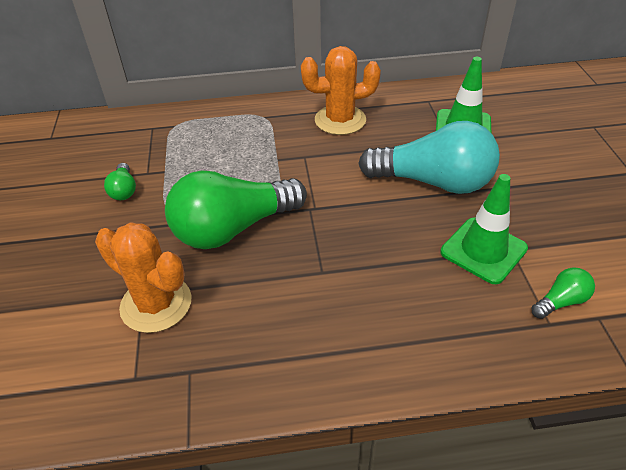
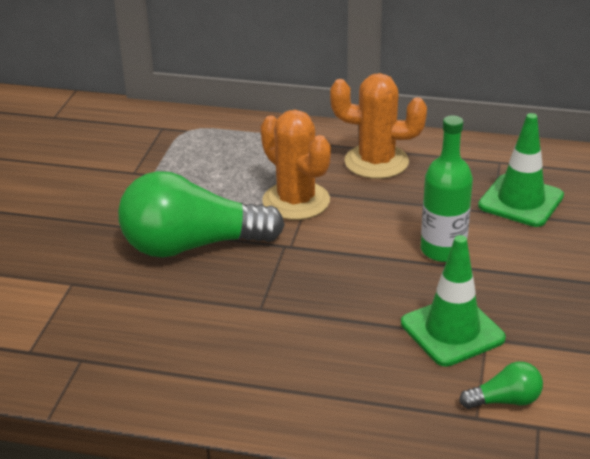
camera: 20 degrees right, 10 degrees down
orange cactus [95,222,192,333] -> orange cactus moved to [261,110,331,220]
green light bulb [104,163,136,200] -> none
turquoise light bulb [358,121,500,194] -> green bottle [421,115,473,262]

